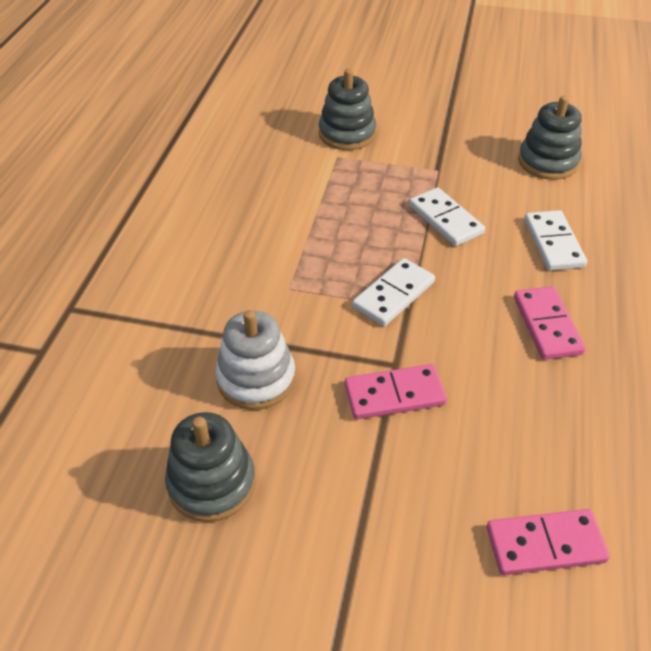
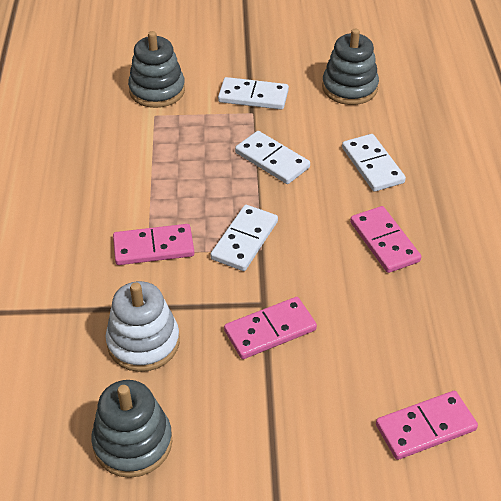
camera: 15 degrees left, 0 degrees up
none -> pink domino [113,224,194,265]
none -> white domino [218,77,289,110]

